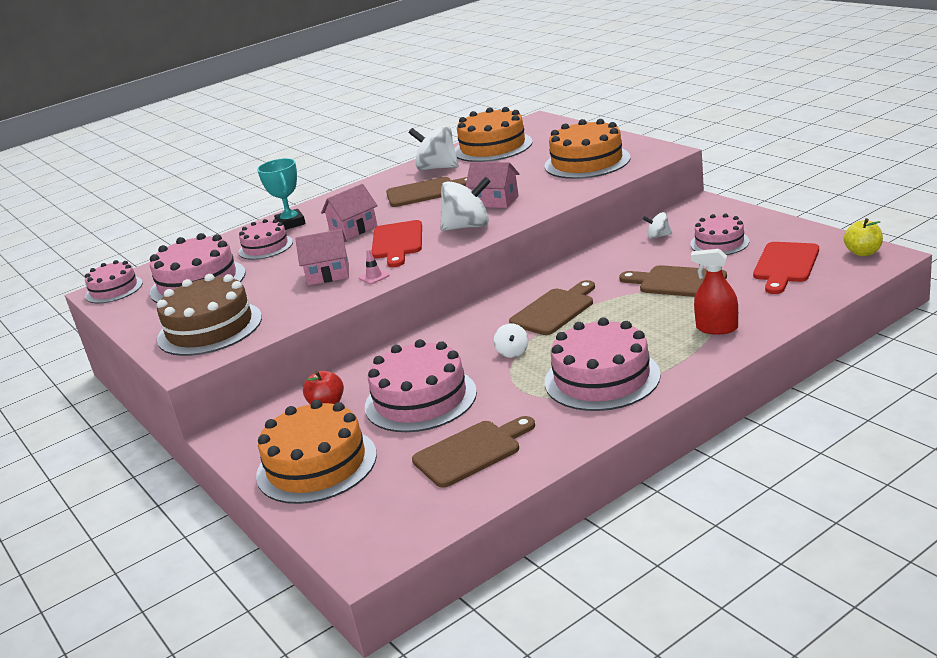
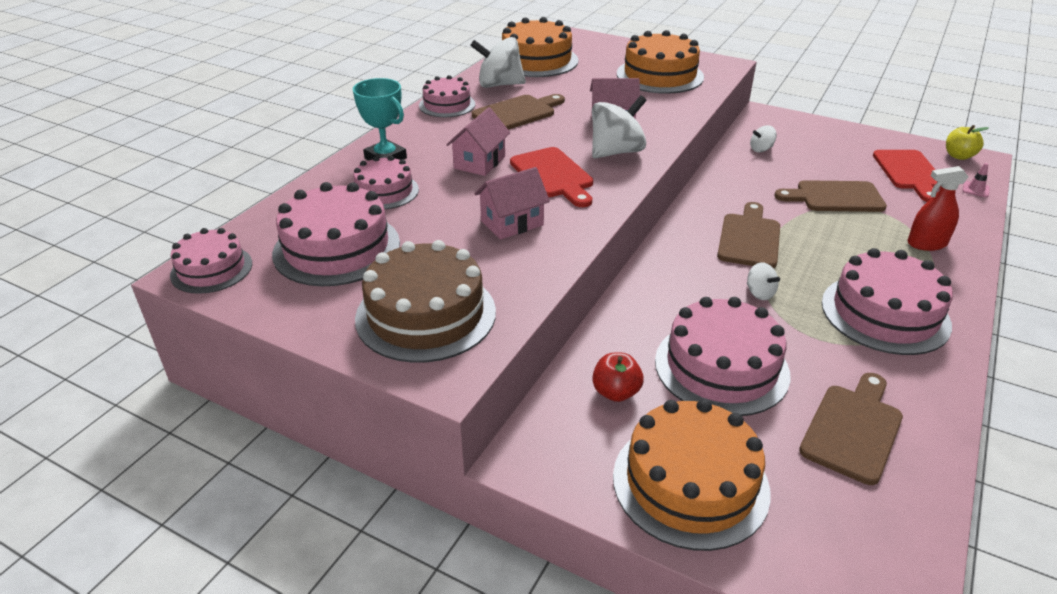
camera: 30 degrees left, 10 degrees up
pink traffic cone [359,249,390,284] -> pink traffic cone moved to [962,163,990,197]
pink cake [690,213,749,255] -> pink cake moved to [419,75,475,117]

